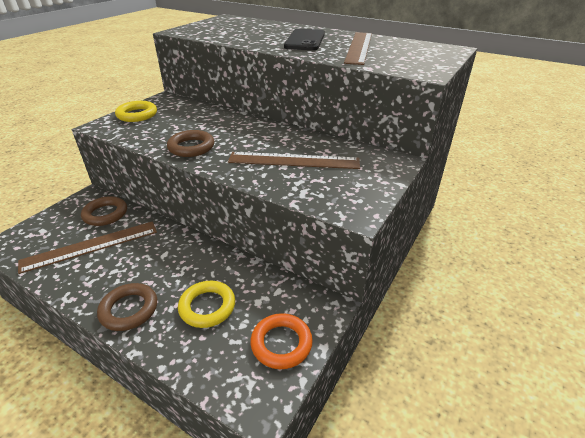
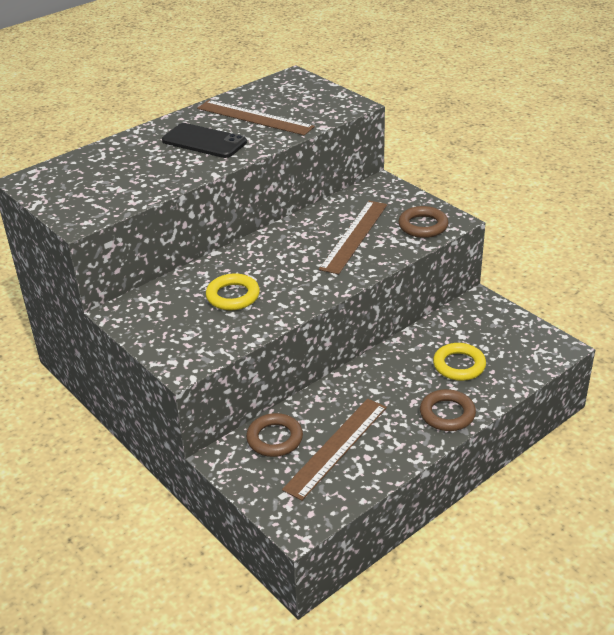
camera: 70 degrees left, 0 degrees up
brown ruler [18,221,157,274] -> brown ruler turned 45 degrees clockwise [282,399,387,501]
yellow ring [115,101,157,122] -> yellow ring moved to [206,273,260,310]
brown ring [167,130,214,157] -> brown ring moved to [398,206,448,238]
orange ring [250,313,313,369] -> none

